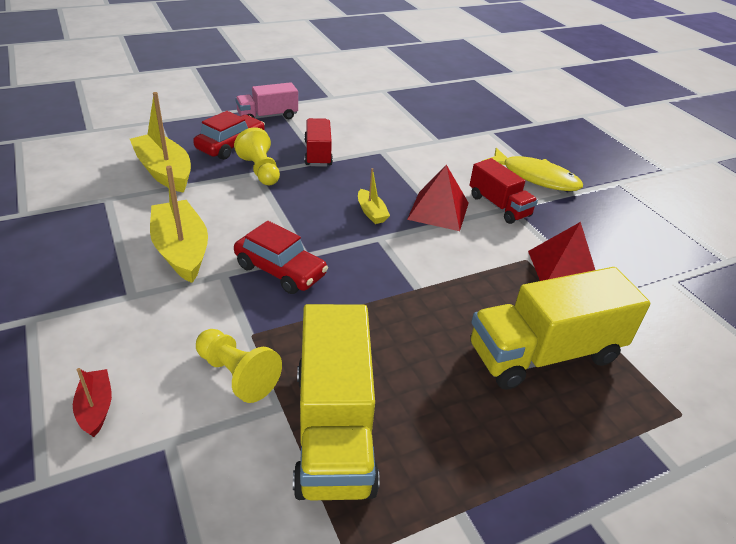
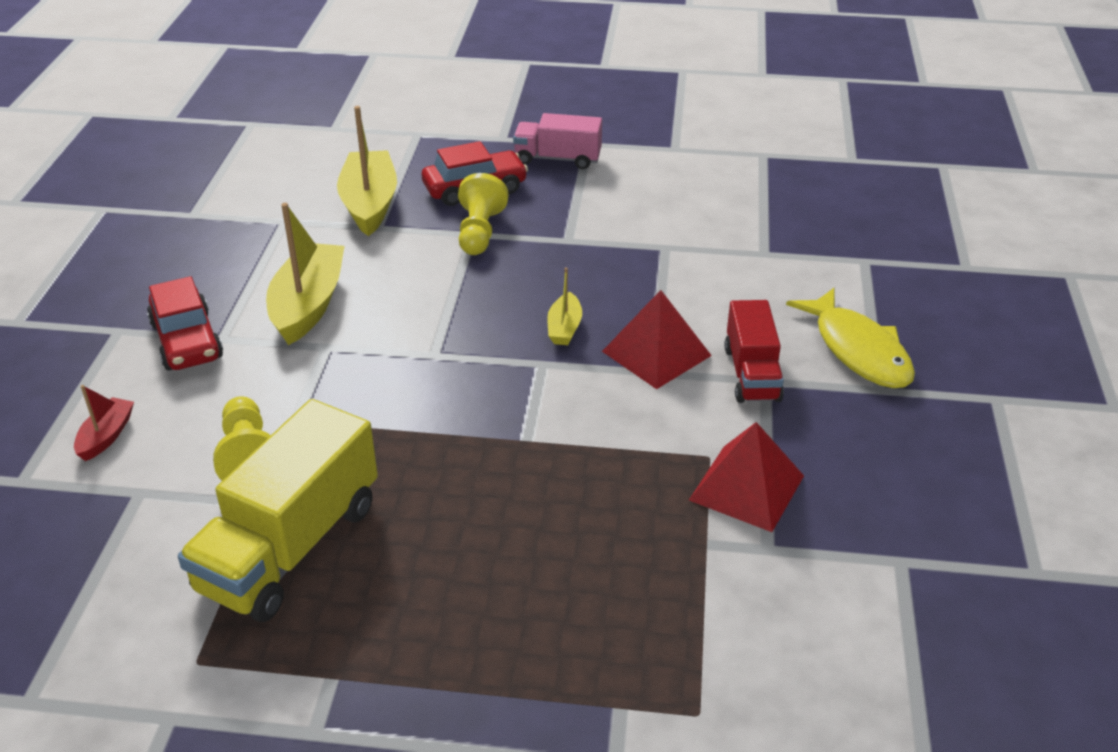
camera: 35 degrees right, 0 degrees up
red car [234,221,328,294] -> red car moved to [147,276,223,370]
red truck [304,118,333,167] -> none
yellow truck [471,267,650,390] -> none

